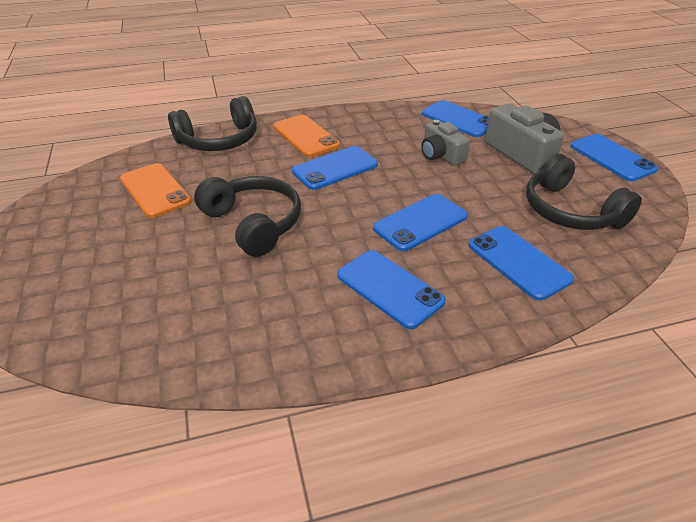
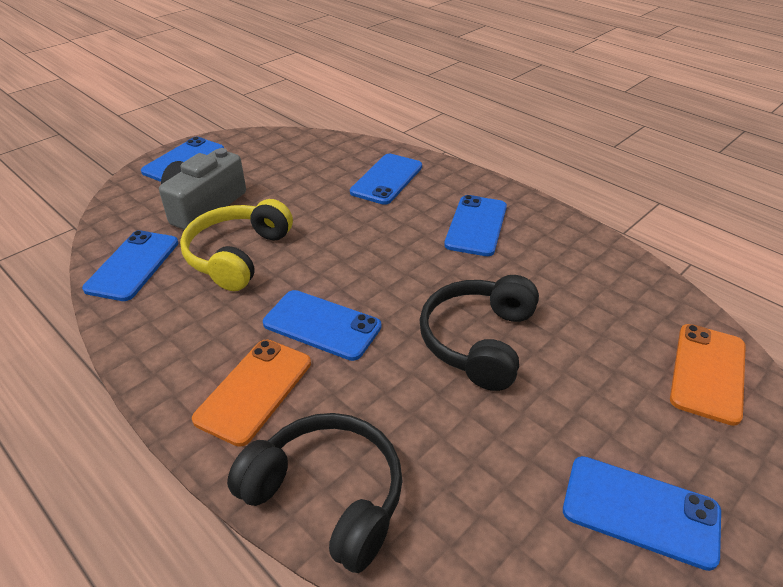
camera: 120 degrees left, 0 degrees up
orange phone [120,163,192,218] -> orange phone moved to [670,324,746,426]
blue phone [373,194,468,251] -> blue phone moved to [563,456,721,571]
grey camera [422,120,470,166] -> yellow headphones [180,199,293,291]
black headphones [526,154,642,230] -> none

